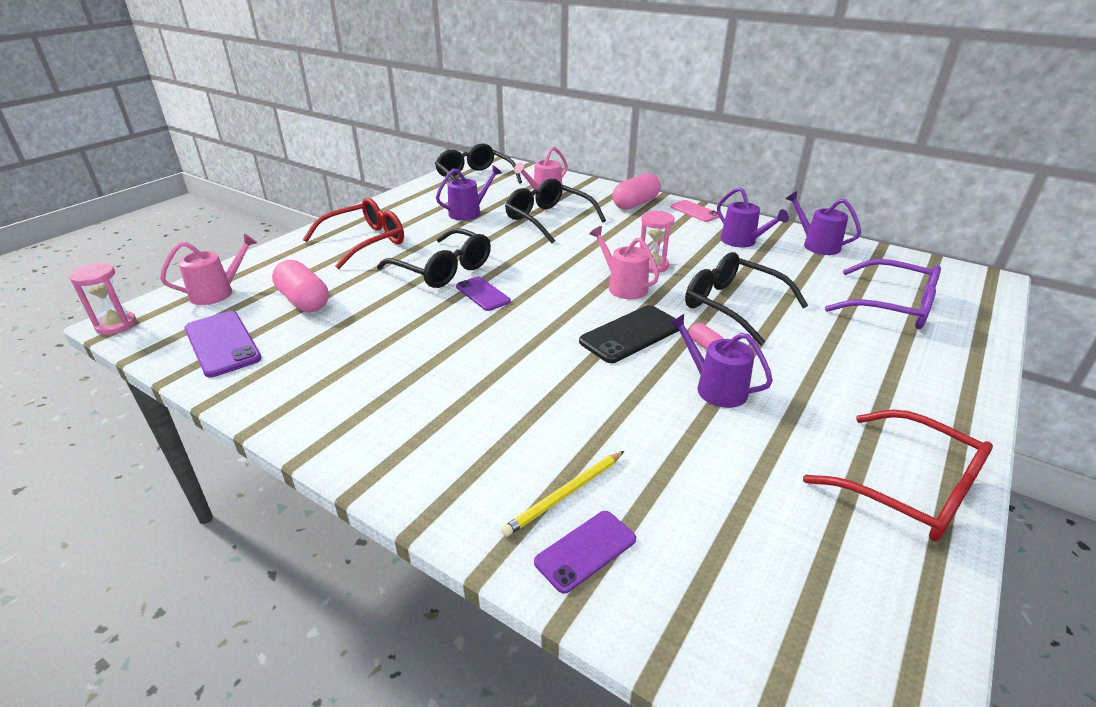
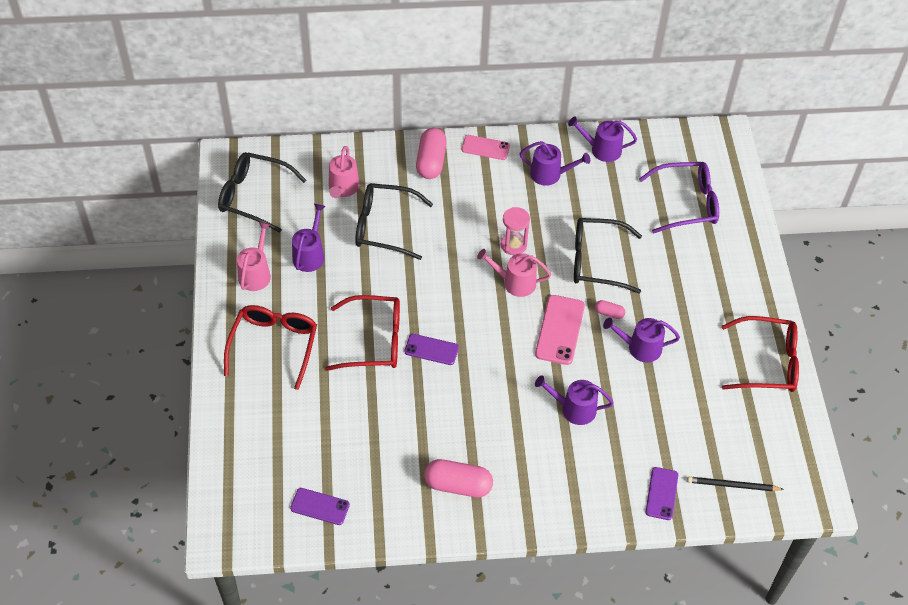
camera: 40 degrees left, 20 degrees up
pink hourglass [69,262,136,335] -> none
pink watering can [160,234,257,305] -> pink watering can moved to [237,222,271,291]
purple phone [184,311,262,377] -> purple phone [290,488,350,525], size x0.66
pink capsule [272,260,329,312] -> pink capsule moved to [424,459,493,498]
black glasses [377,228,491,288] -> red glasses [325,295,400,371]
yellow pencil [501,451,624,537] -> none
black phone [579,305,679,363] -> pink phone [535,295,585,365]
none -> purple watering can [535,375,614,425]
none -> black pencil [687,477,784,491]

